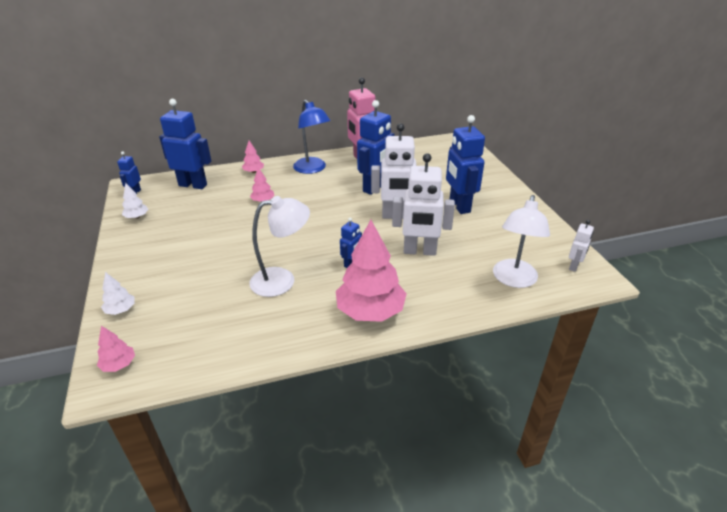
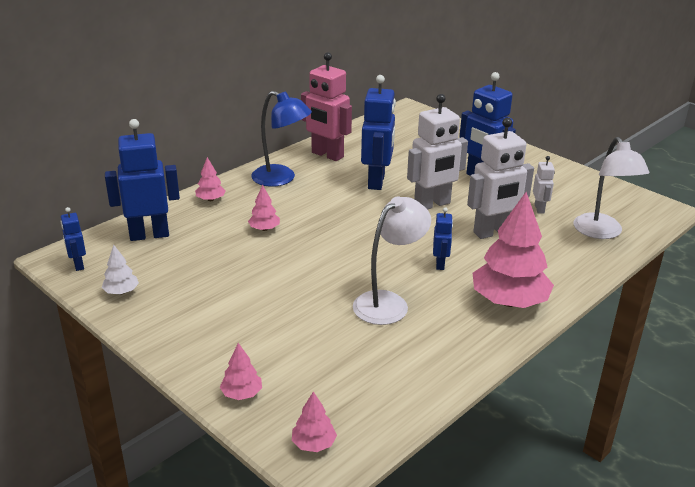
camera: 30 degrees left, 5 degrees down
white tree [101,272,135,315] -> pink tree [220,343,262,400]
white robot [569,220,594,272] -> white robot moved to [533,156,555,214]

